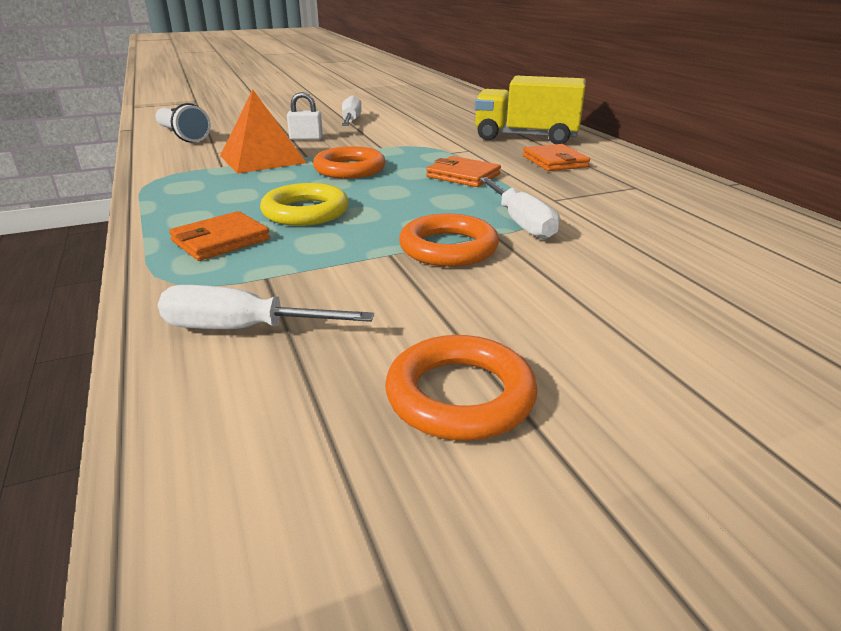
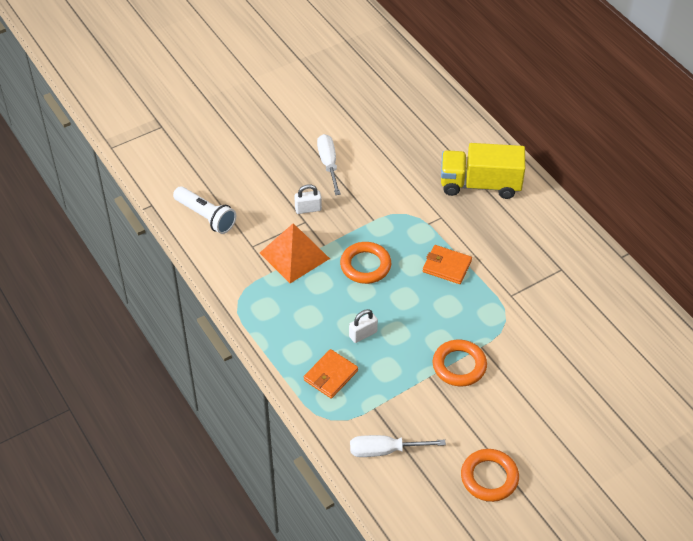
camera: 10 degrees left, 20 degrees up
yellow ring [260,183,348,226] -> white padlock [349,309,378,343]
white screwdriver [479,177,560,239] -> none
orange wallet [523,144,590,171] -> none

